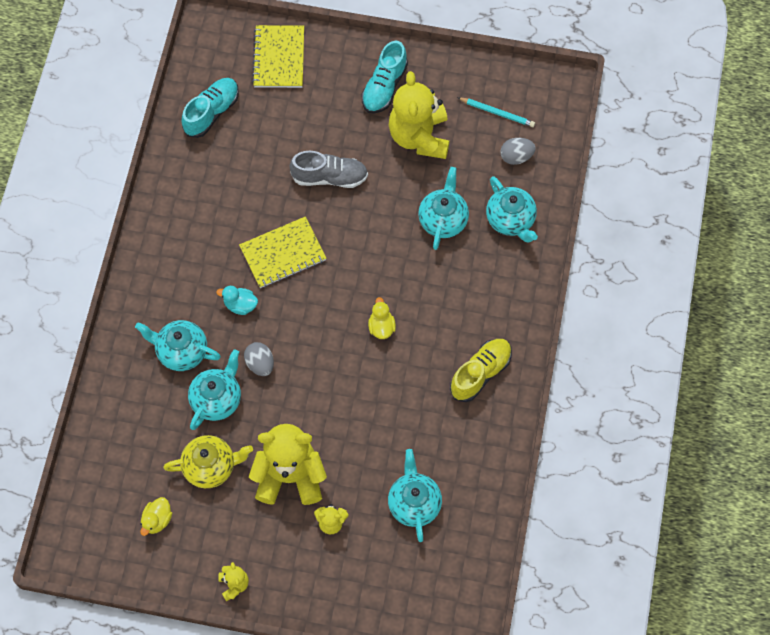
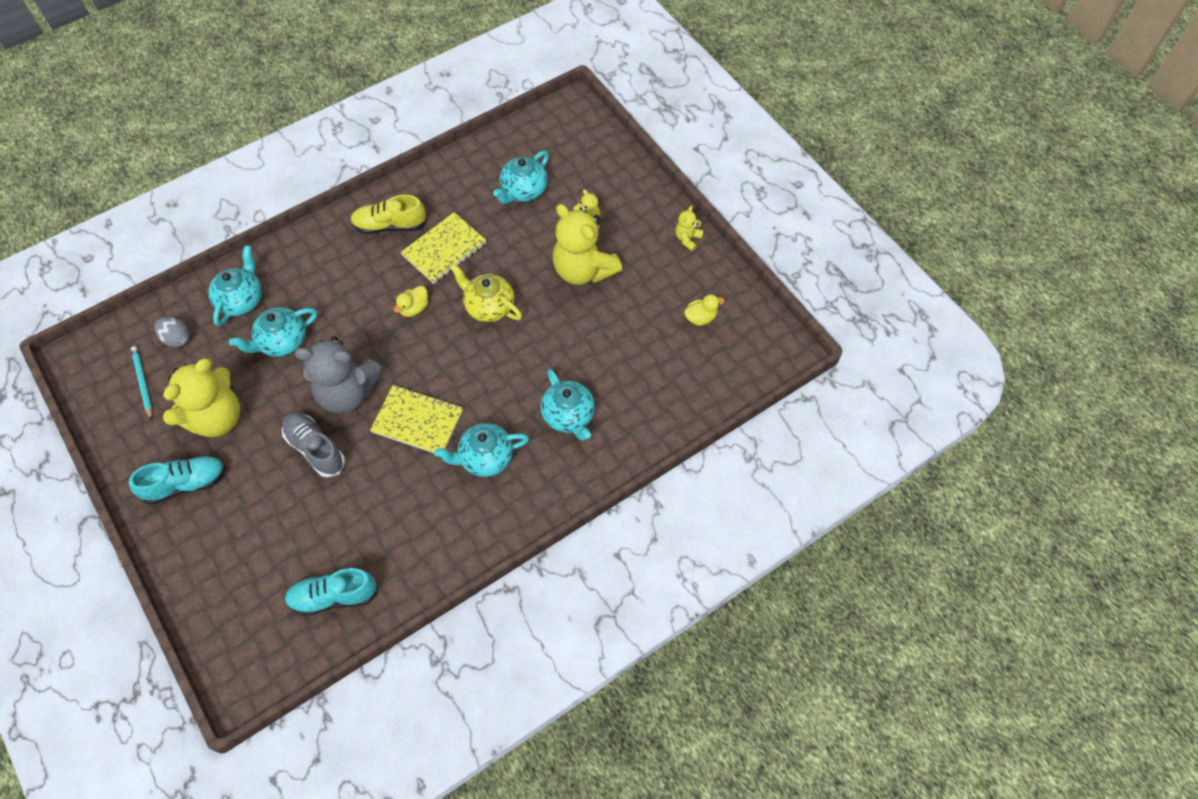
camera: 135 degrees left, 5 degrees down
yellow teapot [163,435,253,488] -> yellow teapot moved to [450,264,522,322]
turquoise teapot [188,349,241,430] -> turquoise teapot moved to [434,423,529,477]
turquoise duck [216,286,258,315] -> none
grey egg [244,342,274,376] -> none
yellow notebook [252,25,304,88] -> yellow notebook moved to [401,212,487,284]
none -> grey teddy bear [295,336,382,413]

